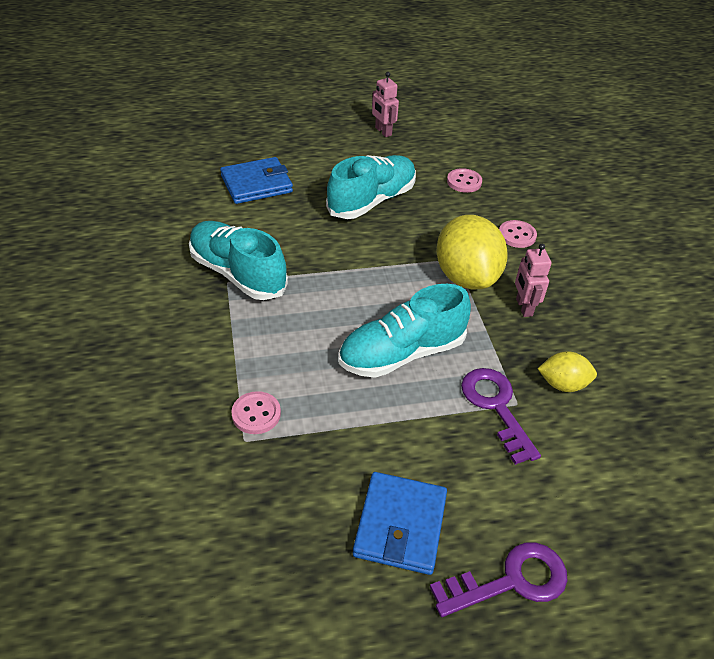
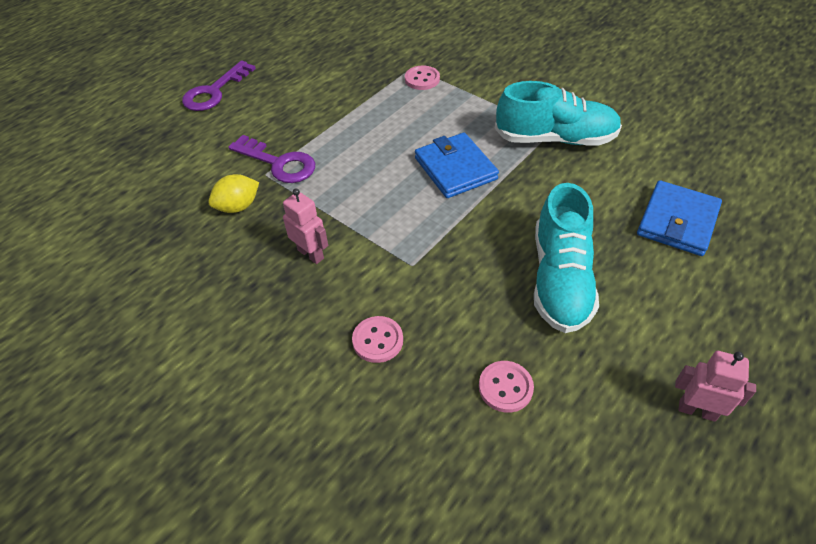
camera: 145 degrees right, 5 degrees up
turquoise shoe [339,284,471,378] -> none
blue wallet [353,472,447,575] -> blue wallet moved to [415,133,499,198]
yellow lemon [437,215,508,289] -> none

